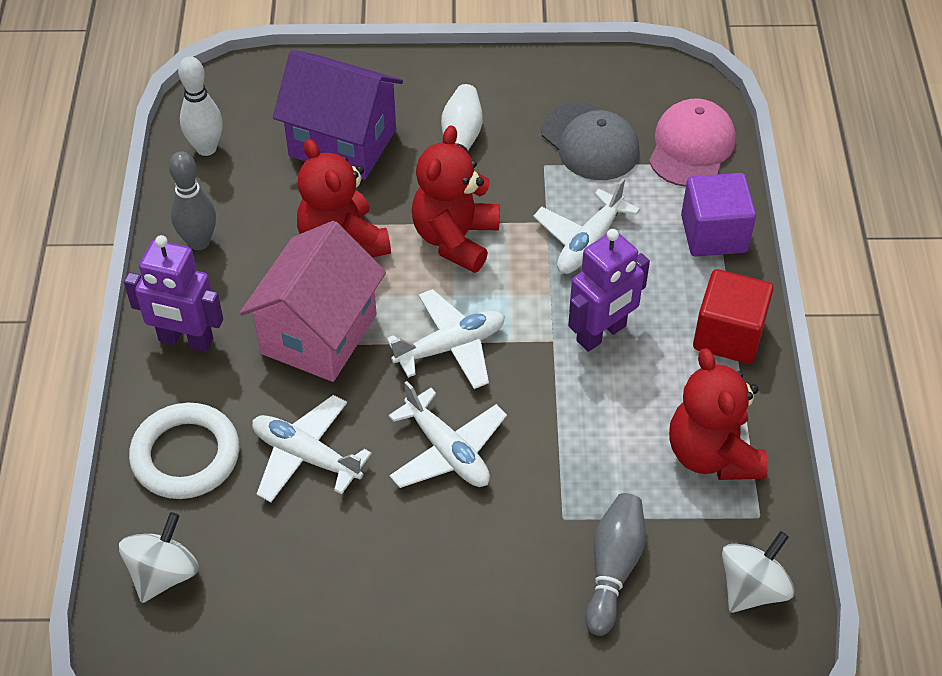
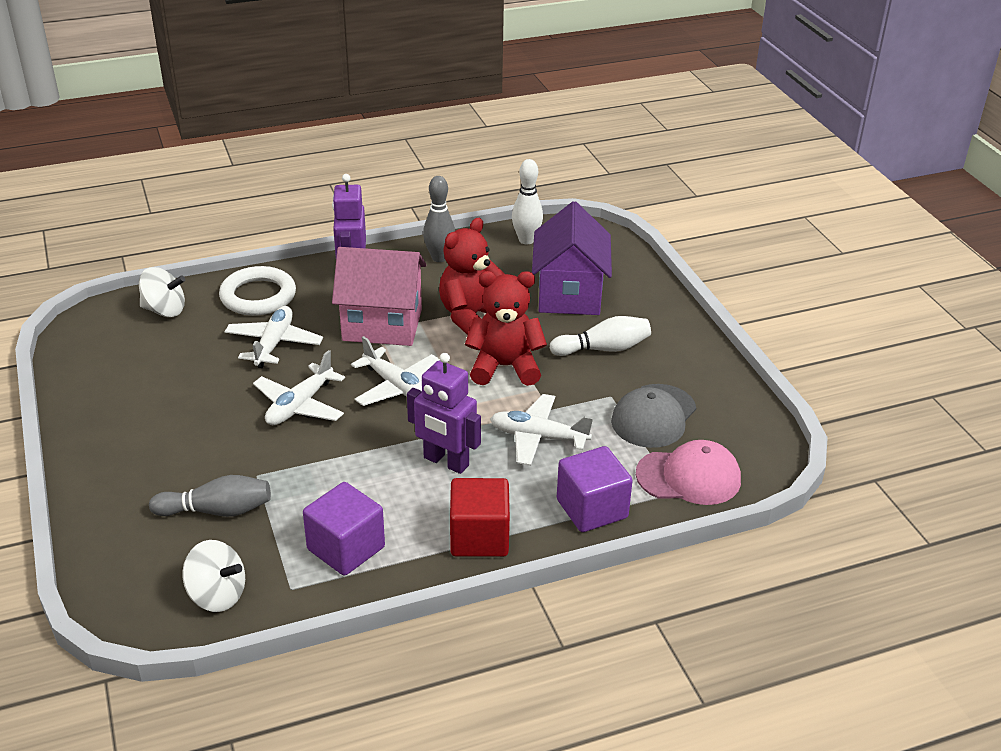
camera: 70 degrees right, 15 degrees down
red teddy bear [669,348,768,480] -> purple cube [303,482,385,576]

